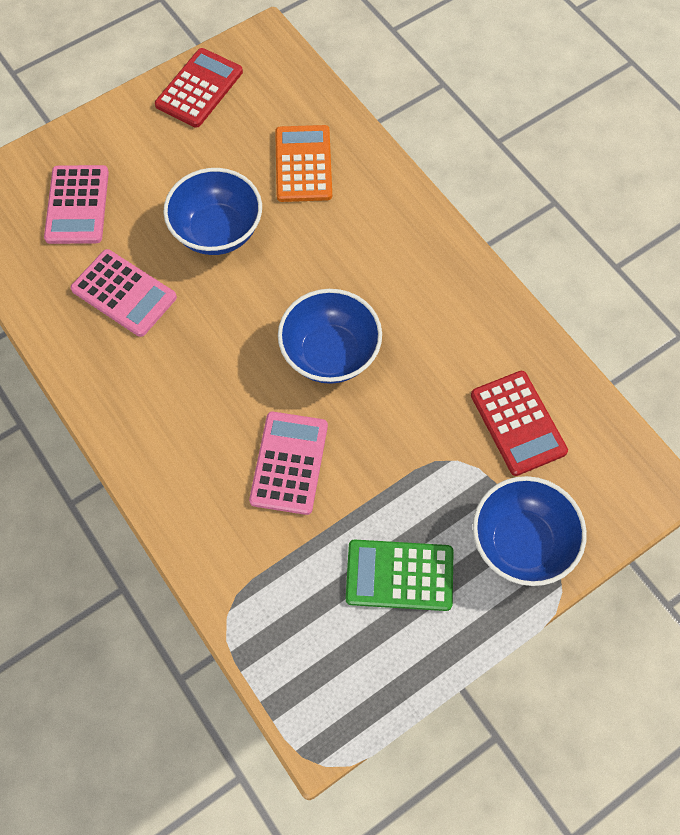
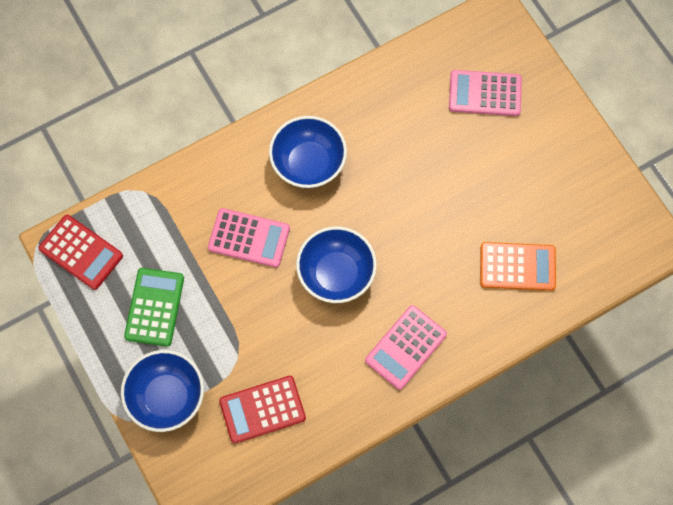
camera: 95 degrees right, 5 degrees up
pink calculator [70,249,177,337] -> pink calculator moved to [365,305,447,390]
red calculator [155,48,243,128] -> red calculator moved to [39,215,123,290]
blue bowl [163,168,262,255] -> blue bowl moved to [269,116,347,188]

